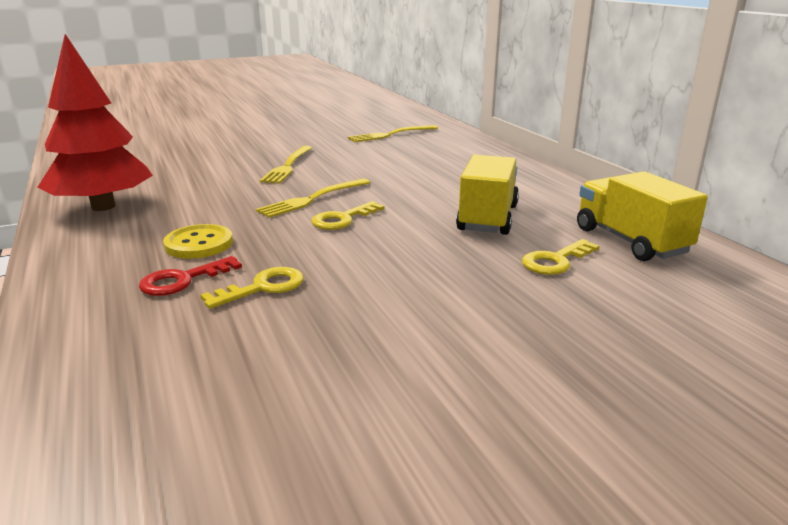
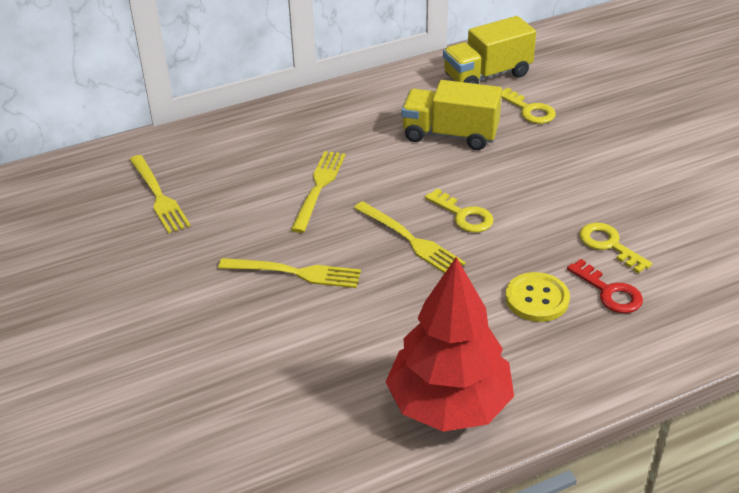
camera: 90 degrees left, 15 degrees up
none -> yellow fork [291,151,346,233]

